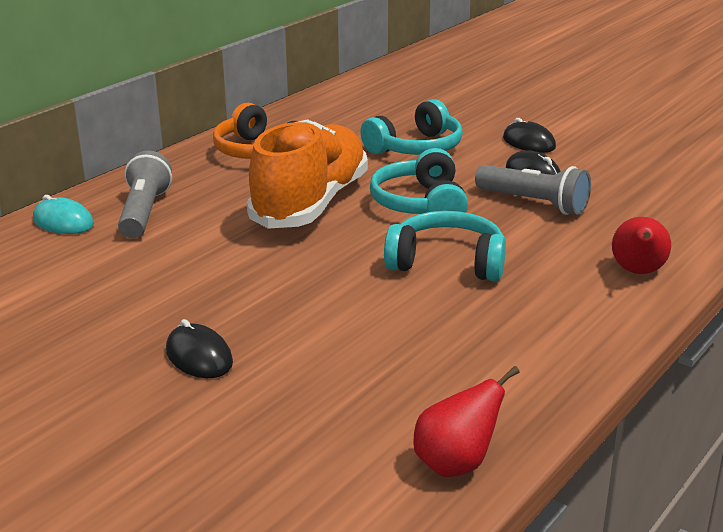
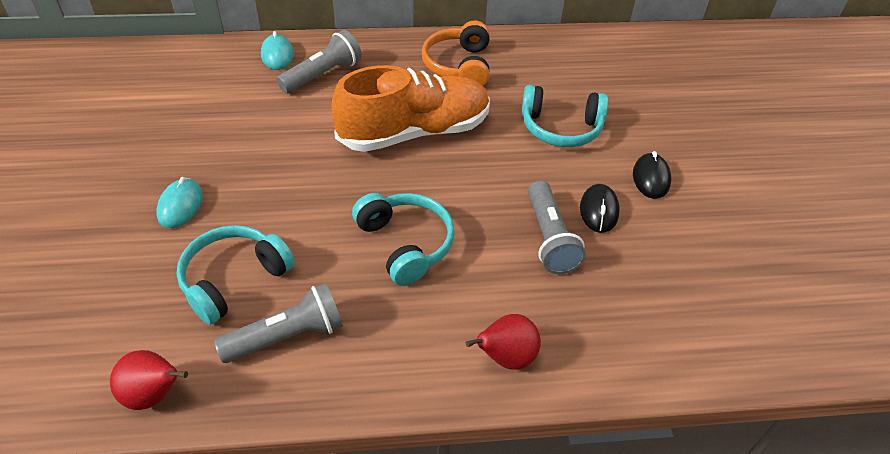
camera: 45 degrees right, 20 degrees up
black mouse [166,319,233,378] -> turquoise mouse [156,177,203,228]
turquoise headphones [370,148,468,214] -> turquoise headphones moved to [176,225,295,325]
none -> grey flashlight [214,283,343,363]

